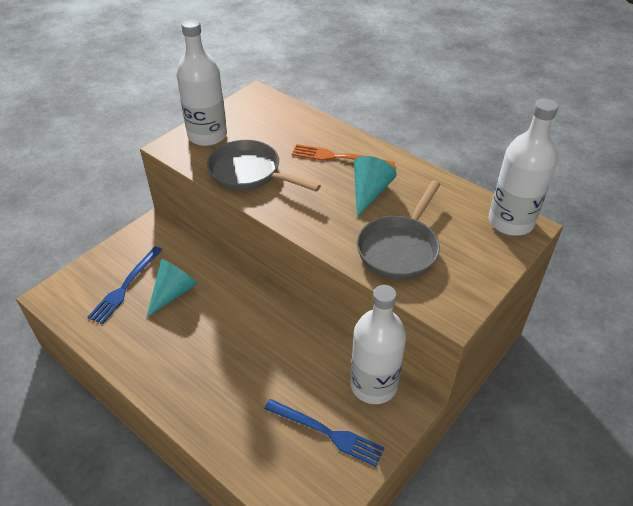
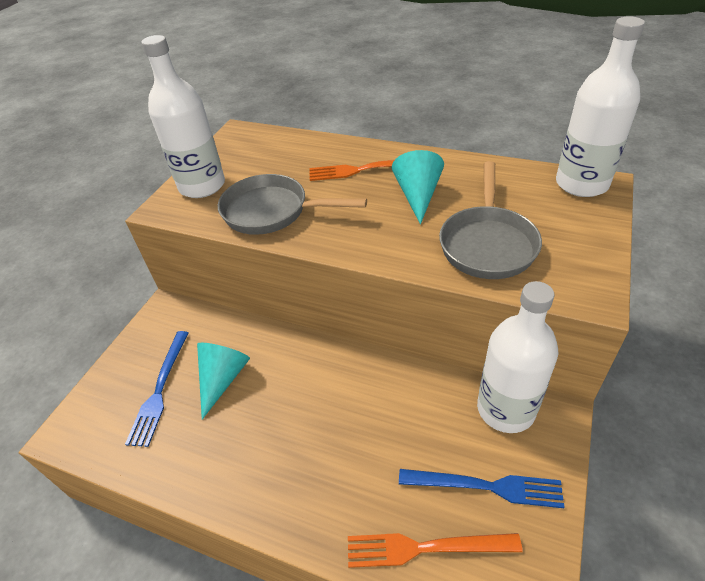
camera: 15 degrees left, 0 degrees up
none -> orange fork [348,533,523,568]

